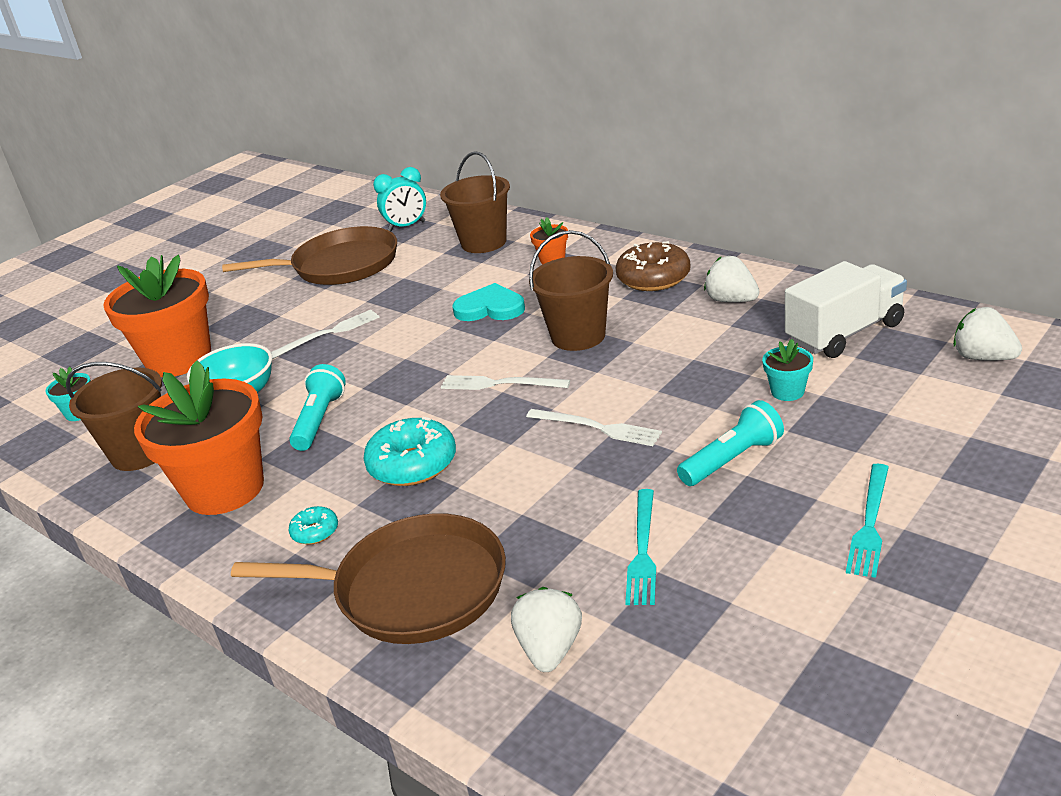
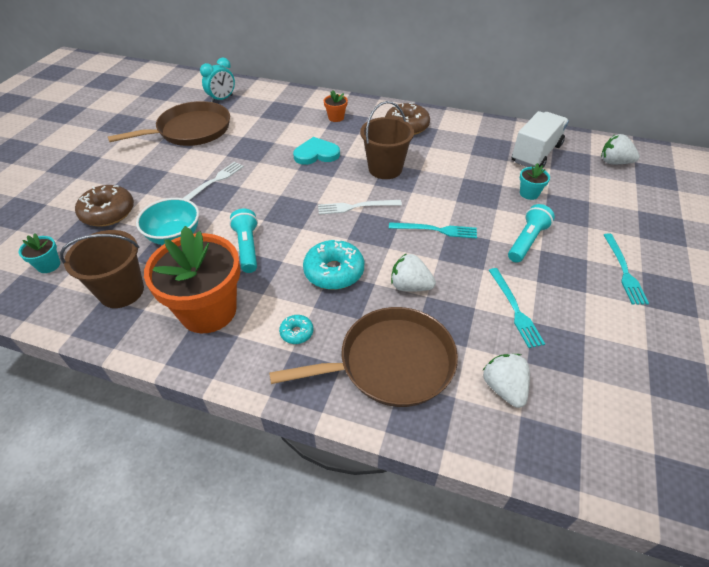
camera: 25 degrees left, 15 degrees up
orange flower pot [103,255,211,377] -> brown donut [75,185,134,226]
brown bucket [440,151,510,253] -> none
white fork [526,409,662,446] -> turquoise fork [389,222,477,239]
white strawberry [704,256,760,302] -> white strawberry moved to [391,253,436,292]

